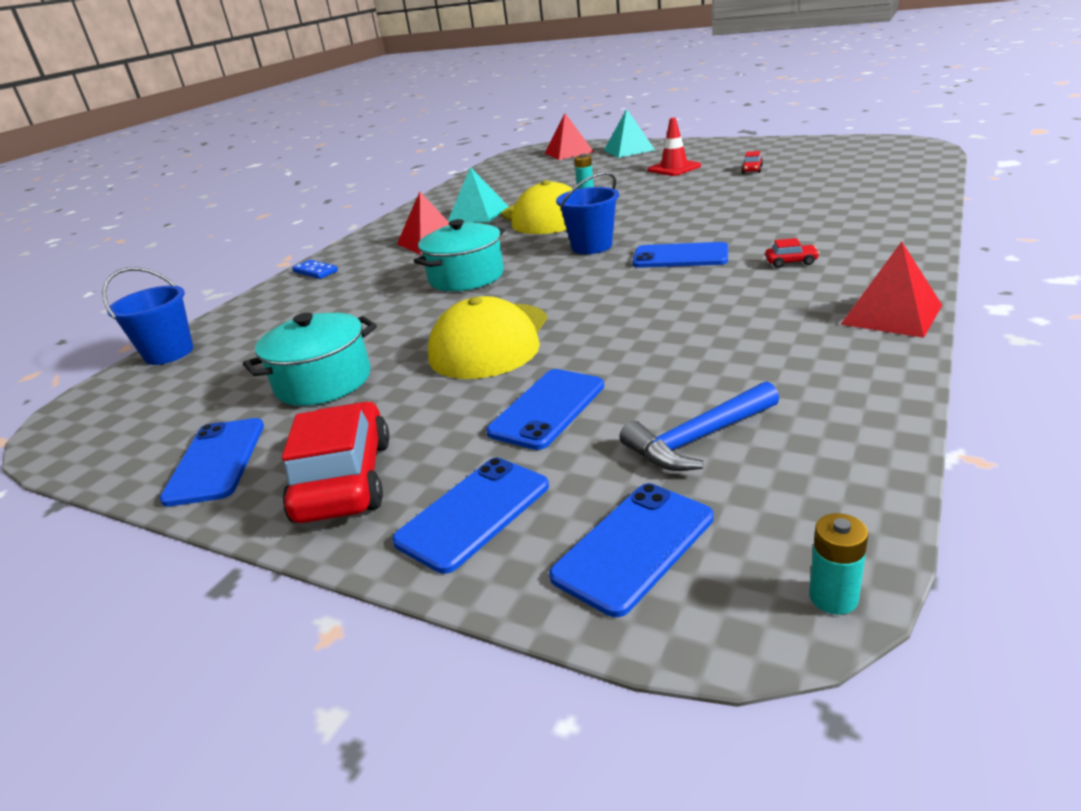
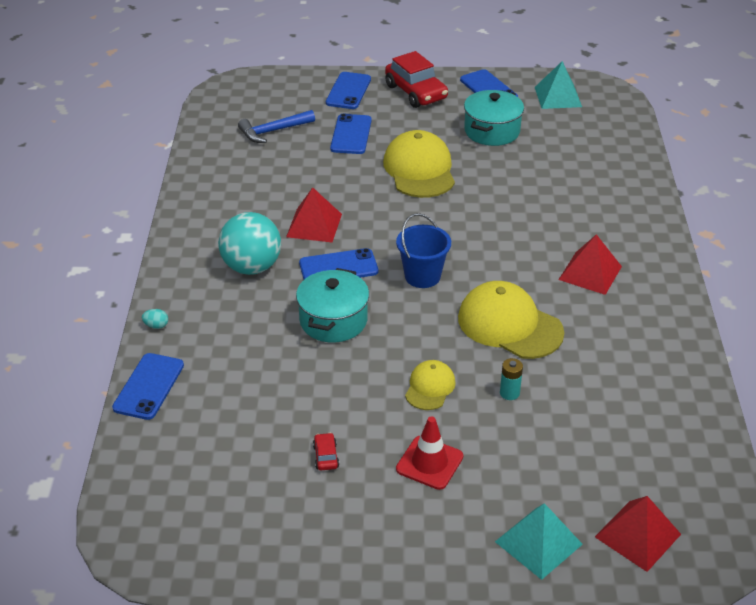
camera: 150 degrees right, 10 degrees up
blue bucket [102,267,193,365] -> none
blue domino [292,260,338,279] -> none
turquoise pot [414,219,505,291] -> turquoise pot moved to [296,268,369,342]
turquoise pyramid [448,167,509,222] -> turquoise pyramid moved to [535,61,582,109]
blue phone [549,483,714,617] -> blue phone moved to [112,353,184,420]
blue hammer [619,381,779,471] -> blue hammer turned 150 degrees counterclockwise [238,110,315,143]
red car [765,238,820,268] -> turquoise ball [218,212,281,275]
turquoise battery [809,513,868,615] -> none
red pyramid [840,241,942,338] -> red pyramid moved to [286,187,342,242]
none -> turquoise egg [142,309,168,329]
none -> yellow cap [405,360,456,410]

